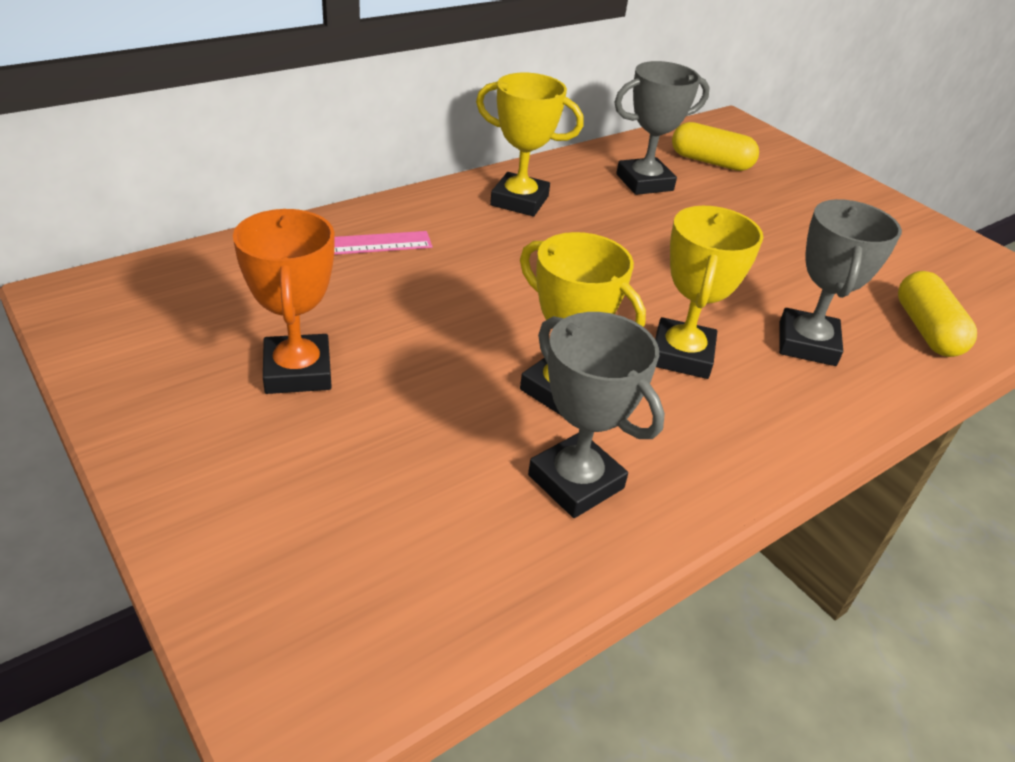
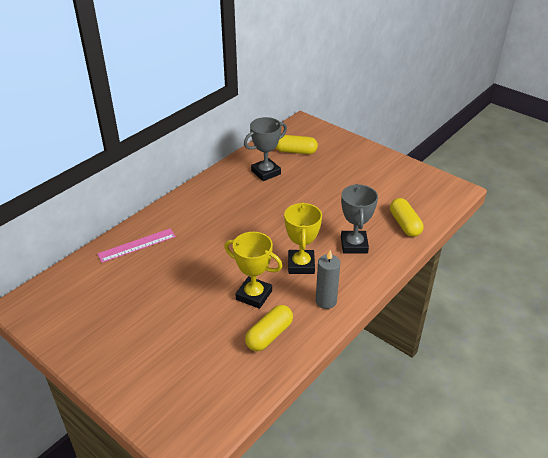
camera: 10 degrees left, 0 degrees up
orange trophy [233,209,335,394] -> none
yellow trophy [476,73,584,216] -> none
grey trophy [528,312,665,518] -> yellow capsule [245,305,293,351]
none -> grey candle [316,250,341,309]

